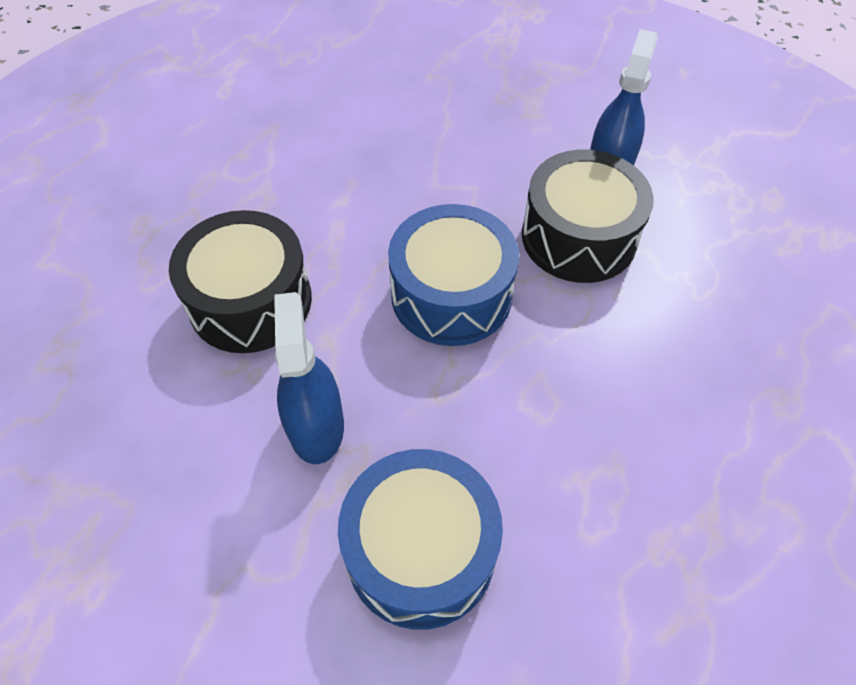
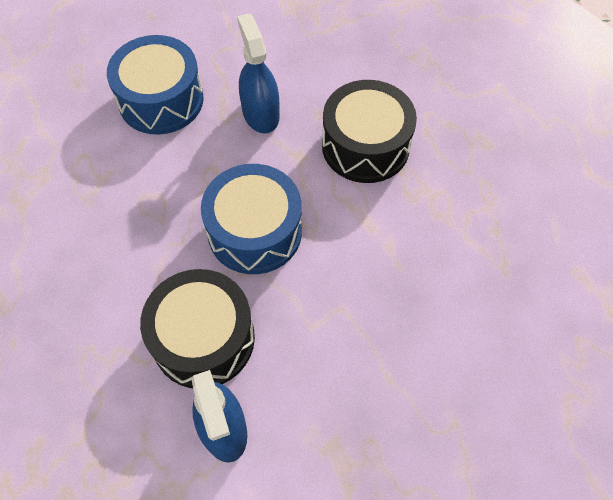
camera: 140 degrees right, 5 degrees up
blue spray bottle [274,292,344,464] -> blue spray bottle turned 150 degrees counterclockwise [237,13,280,134]

